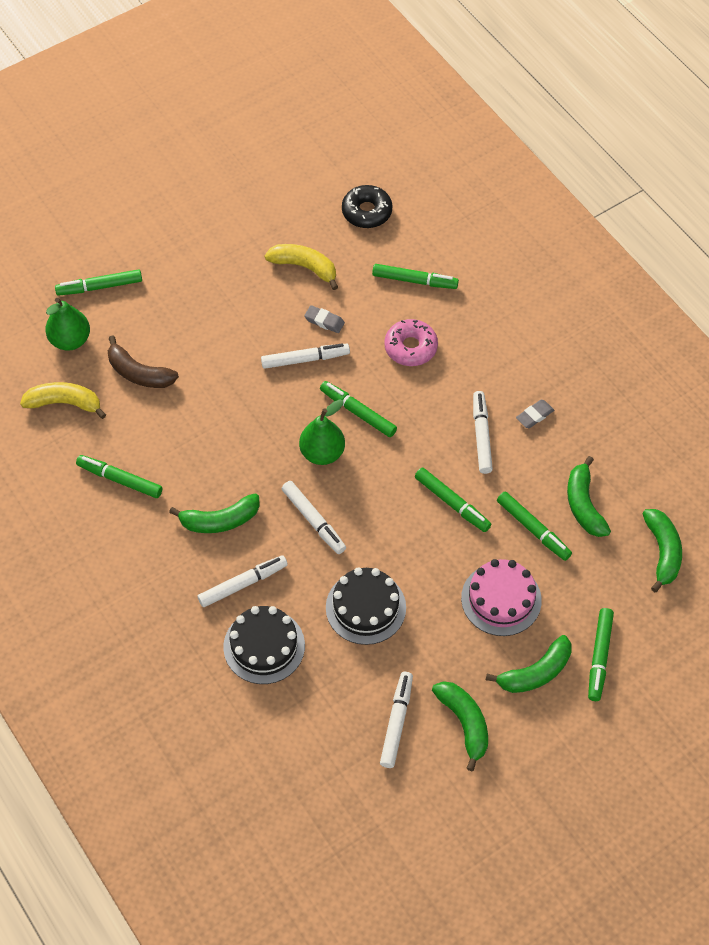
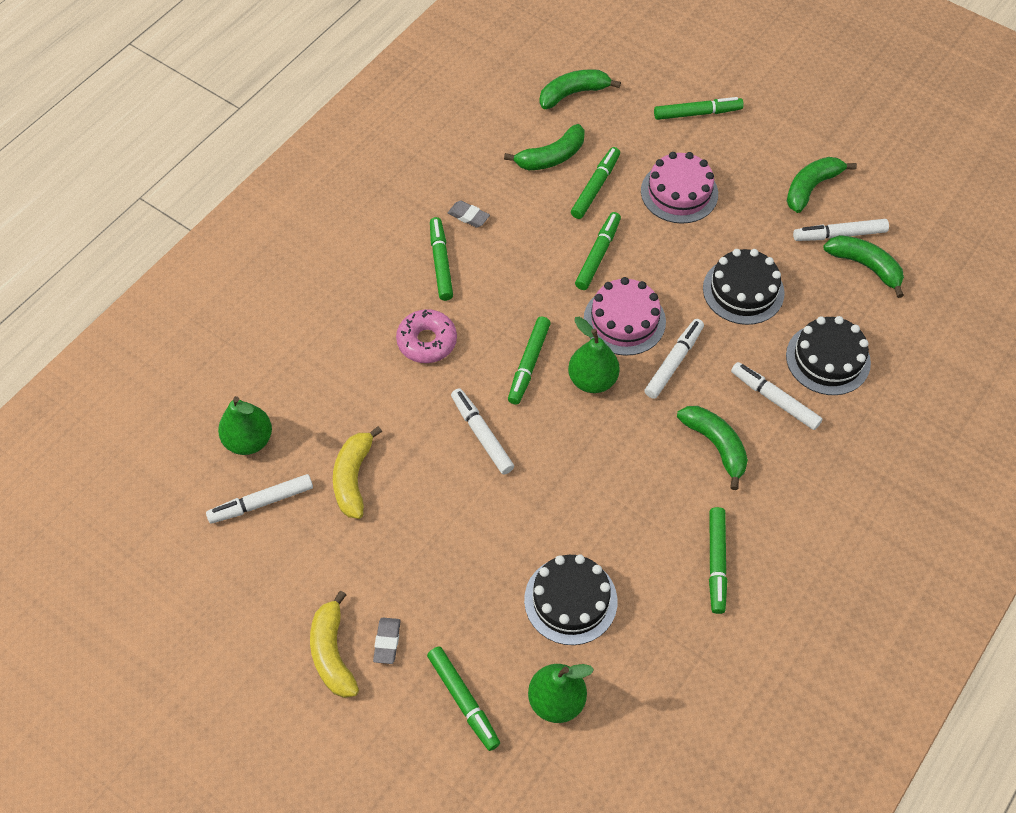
camera: 110 degrees left, 0 degrees up
yellow banana [20,382,106,419] -> yellow banana moved to [310,591,359,698]
brown banana [108,336,179,388] -> black cake [524,554,617,645]
grey eraser [304,305,345,333] -> grey eraser moved to [373,618,401,664]
black donut [342,185,393,228] -> green pear [218,396,272,455]
green marker [372,264,459,289] -> green marker moved to [430,217,453,301]
white marker [473,391,493,474] -> white marker moved to [206,474,313,524]
green banana [486,635,571,693] -> green banana moved to [823,235,904,298]
none -> pink cake [584,277,666,356]

